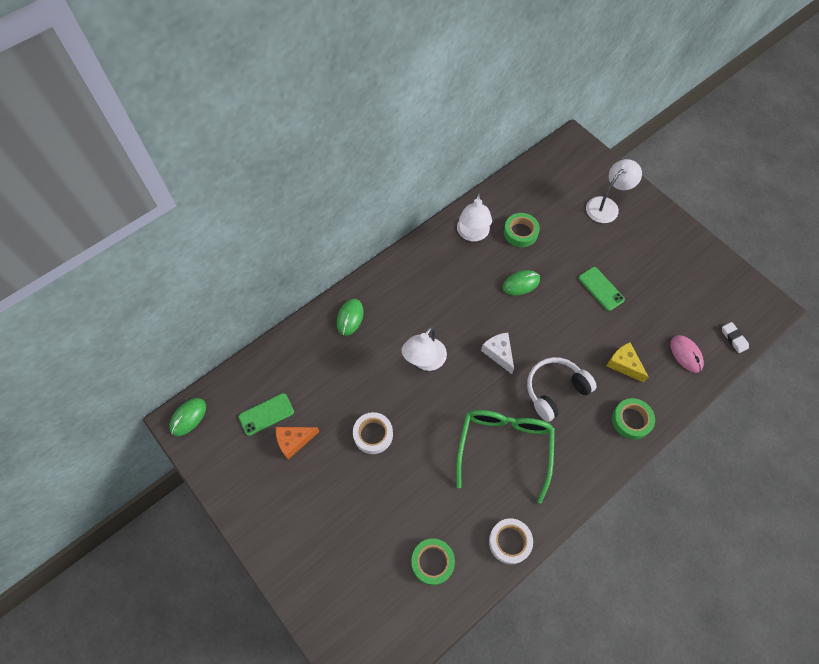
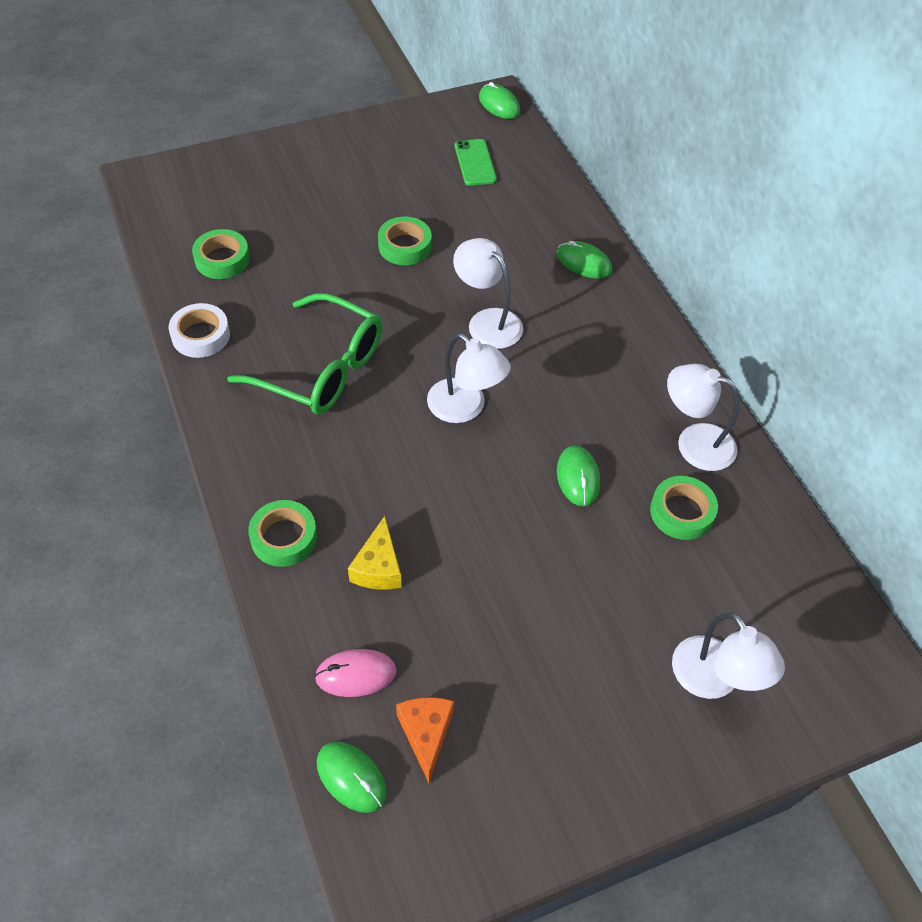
camera: 105 degrees right, 10 degrees down
orange cheese [276,427,319,459] -> orange cheese moved to [396,697,454,783]
white tape [353,412,393,454] -> green tape [378,217,432,265]
white cheese [481,332,514,374] -> white lamp [427,333,511,423]
white headphones [527,357,597,422] -> none
green phone [578,267,625,311] -> none
yellow cheese [606,343,649,383] -> yellow cheese turned 120 degrees clockwise [348,516,402,590]
white eraser [722,322,749,353] -> green mouse [317,742,387,813]

